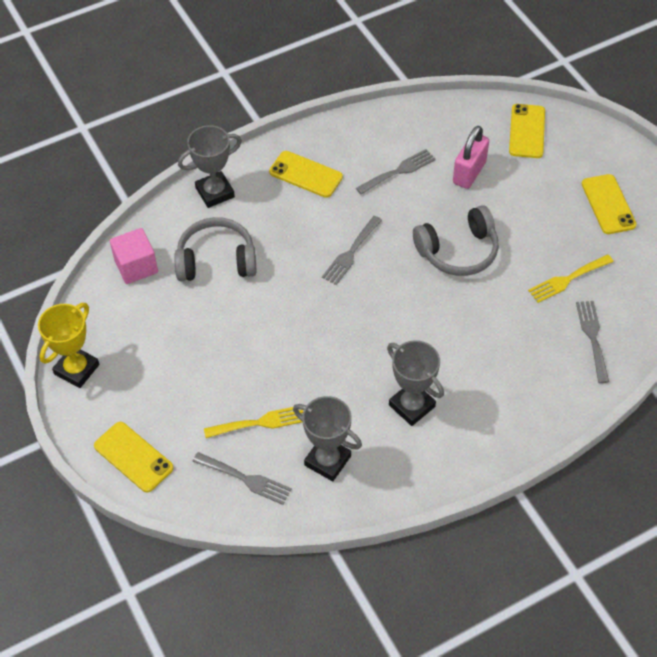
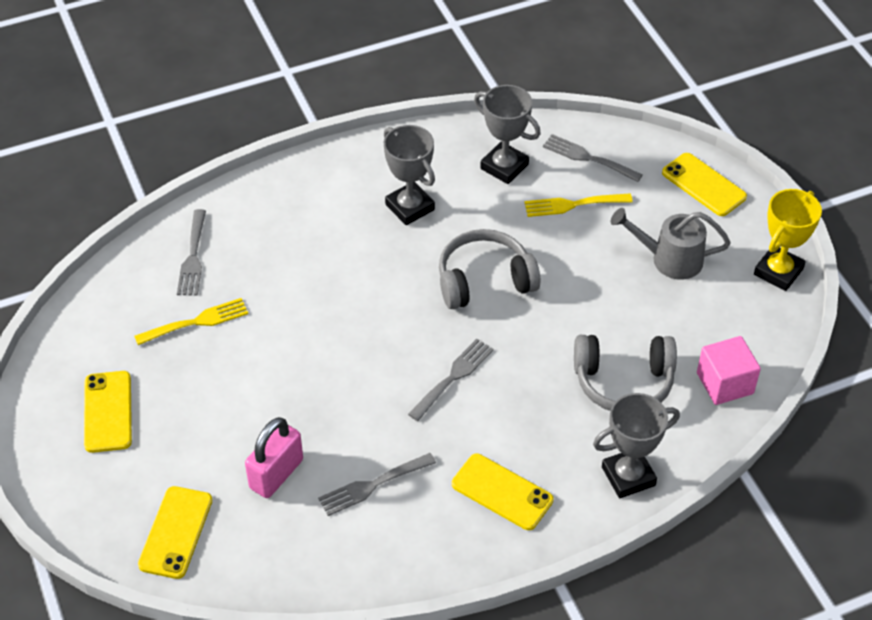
camera: 175 degrees left, 5 degrees down
grey headphones [413,205,499,276] -> grey headphones moved to [439,229,540,309]
none -> grey watering can [611,208,731,280]

